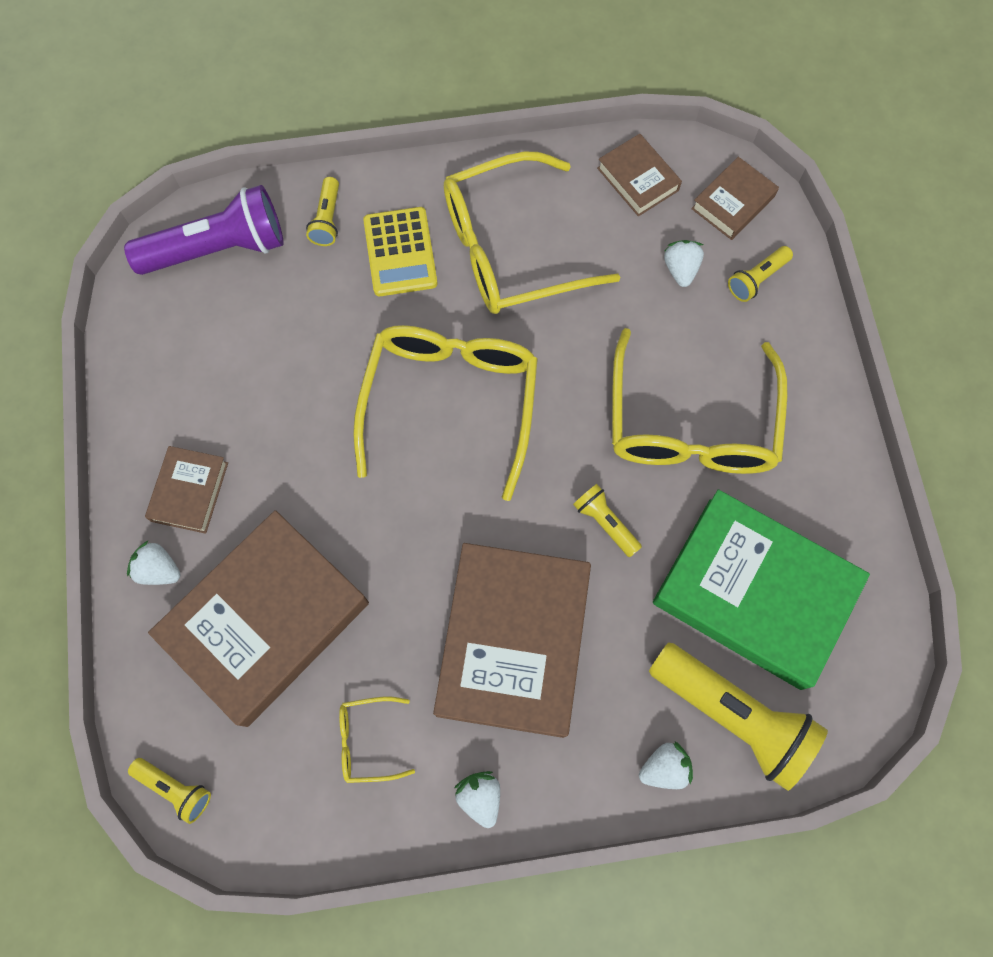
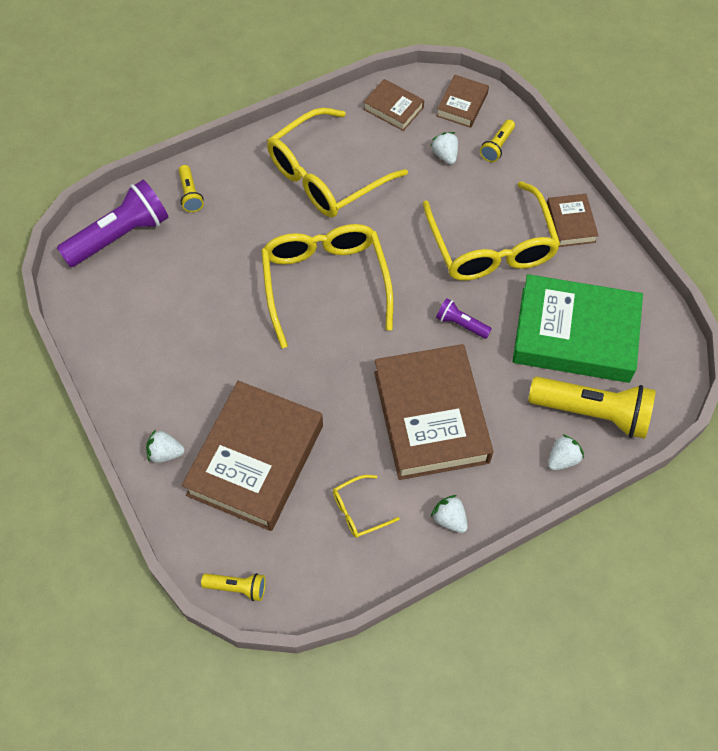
camera: 20 degrees left, 10 degrees down
brown book [145,446,228,534] -> brown book moved to [547,194,599,247]
yellow calculator [363,207,437,296] -> none
yellow flashlight [573,484,642,557] -> purple flashlight [436,298,492,339]

